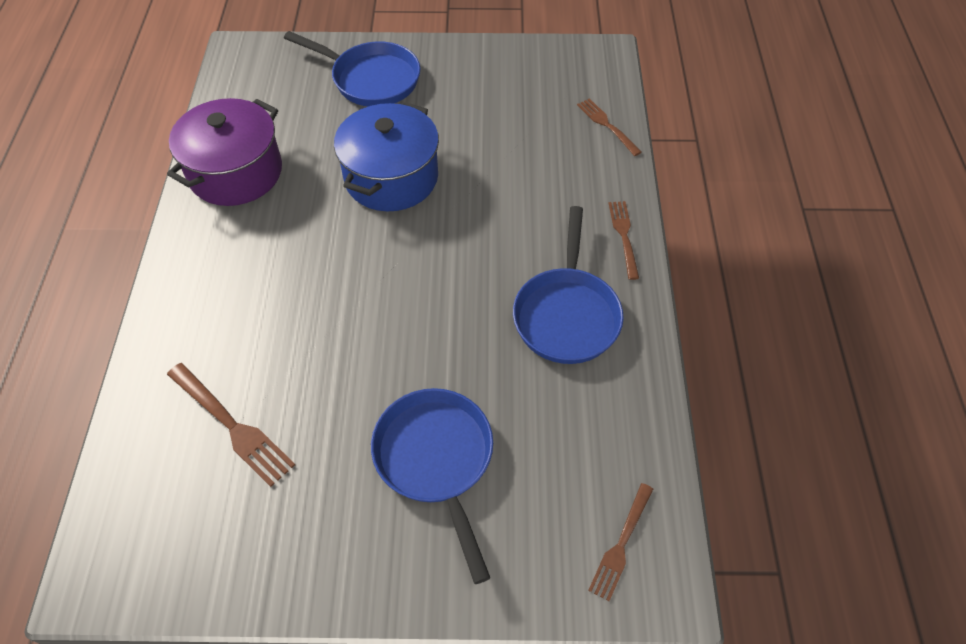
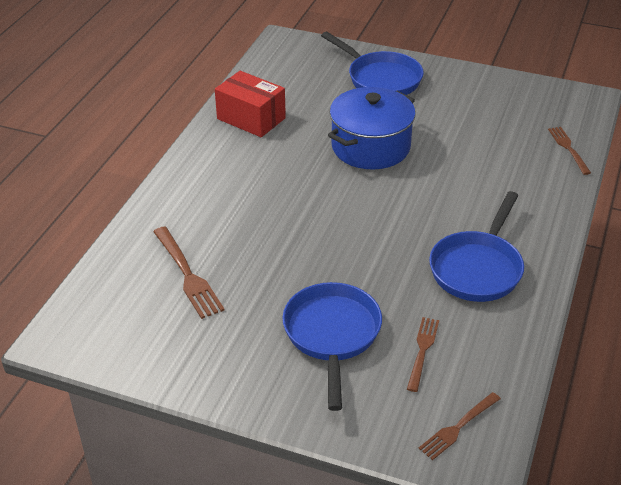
camera: 20 degrees right, 15 degrees down
purple pot [167,98,282,206] -> red box [215,71,286,137]
brown fork [608,201,639,280] -> brown fork moved to [407,317,439,392]

